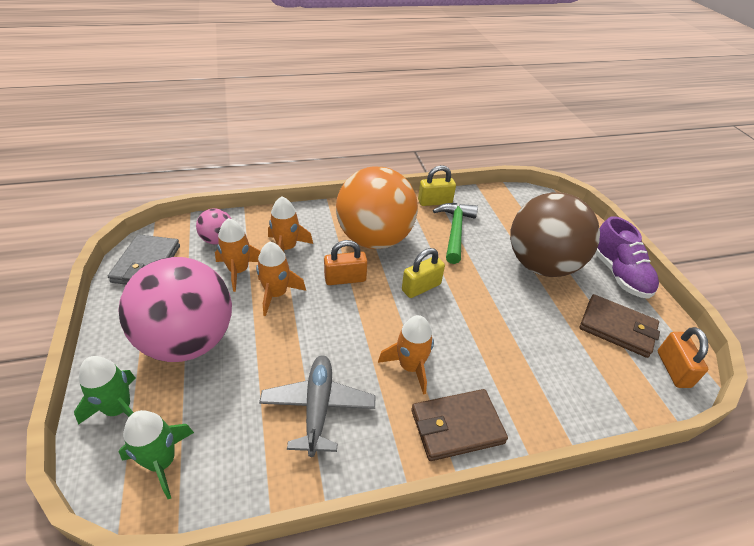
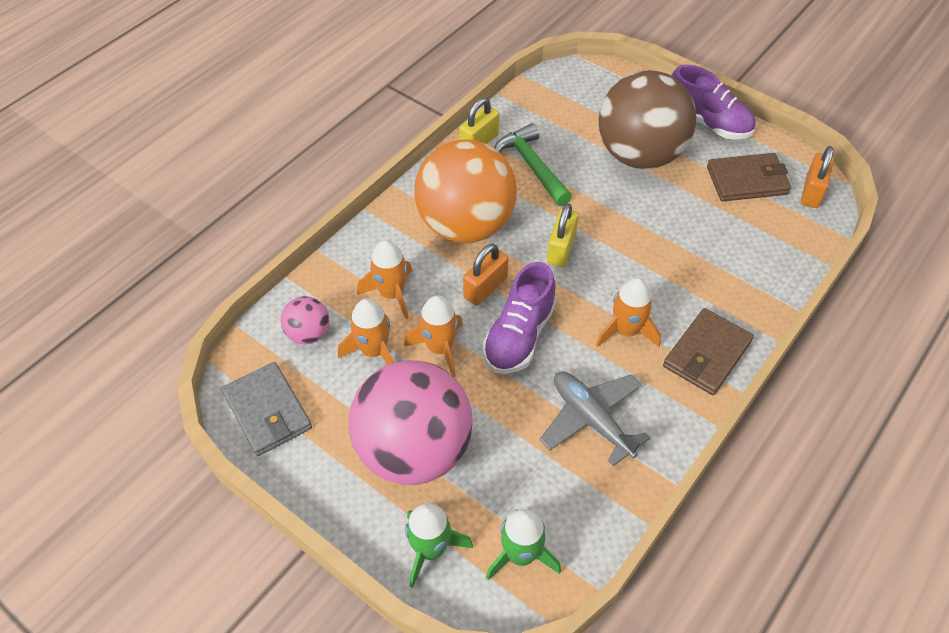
camera: 35 degrees left, 10 degrees up
orange padlock [658,327,709,388] -> orange padlock turned 60 degrees clockwise [801,146,834,208]
none -> purple shoe [483,262,556,374]

